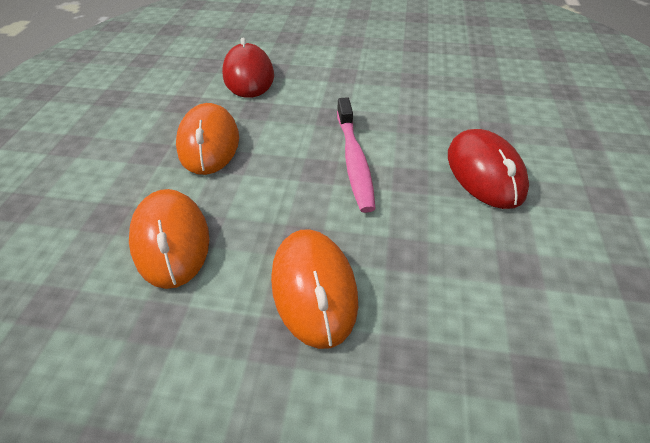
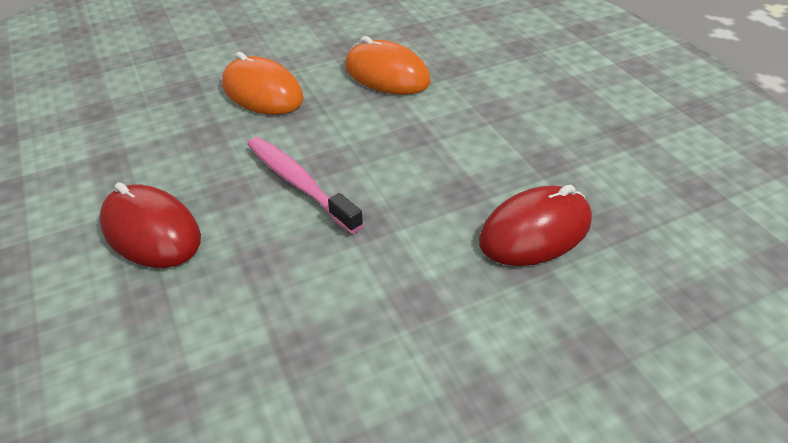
camera: 145 degrees right, 5 degrees down
orange mouse [176,103,239,175] -> none
red mouse [222,37,274,98] -> red mouse turned 75 degrees counterclockwise [479,185,592,266]

